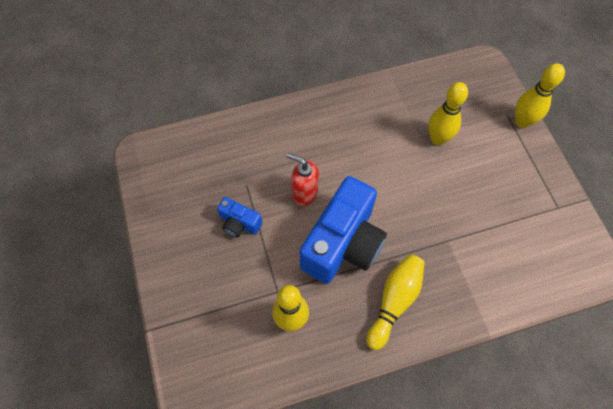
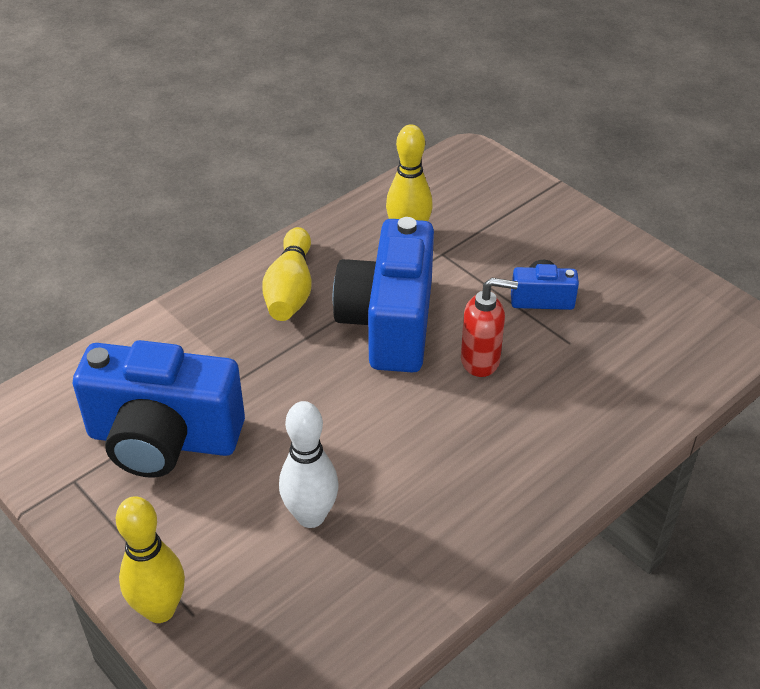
camera: 155 degrees right, 20 degrees down
yellow bowling pin [428,82,468,145] -> white bowling pin [279,401,339,528]
none -> blue camera [73,340,245,478]

